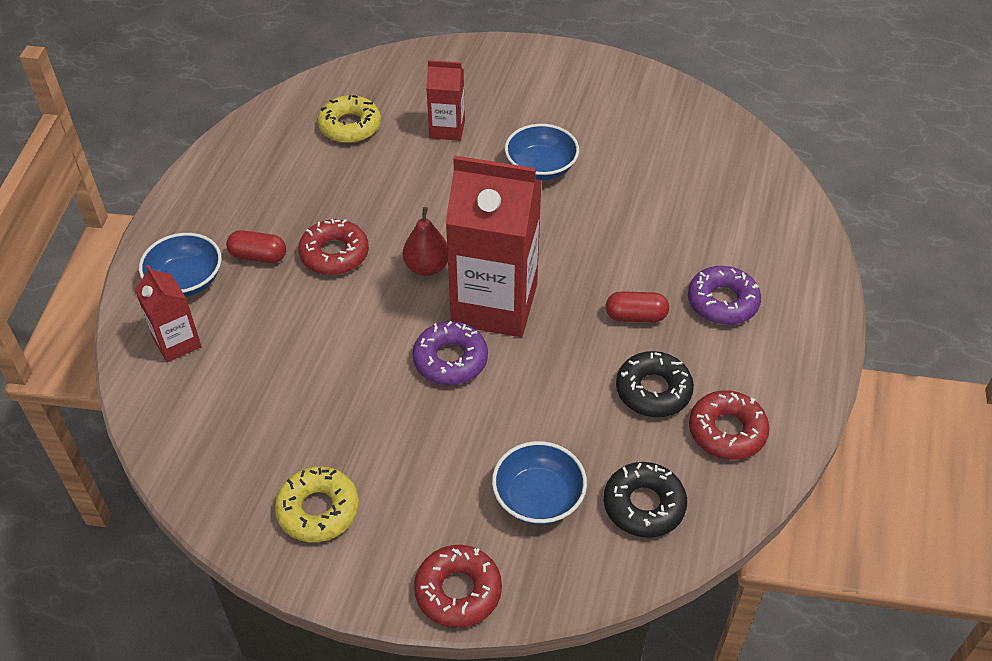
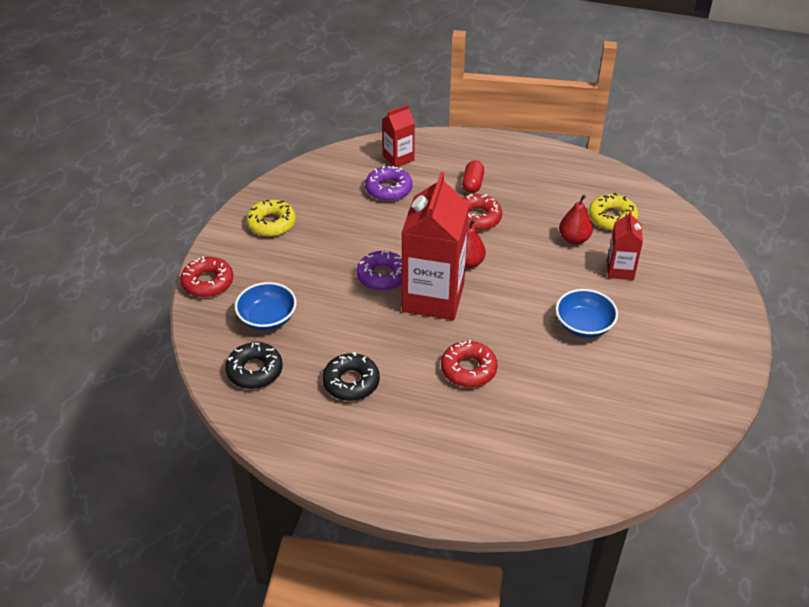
camera: 90 degrees right, 5 degrees down
blue bowl [139,233,222,297] -> none
red capsule [606,291,669,322] -> none
purple donut [688,266,761,325] -> purple donut moved to [365,166,413,201]
red donut [689,390,770,460] -> red donut moved to [441,340,498,387]
none -> red pear [559,195,593,245]

